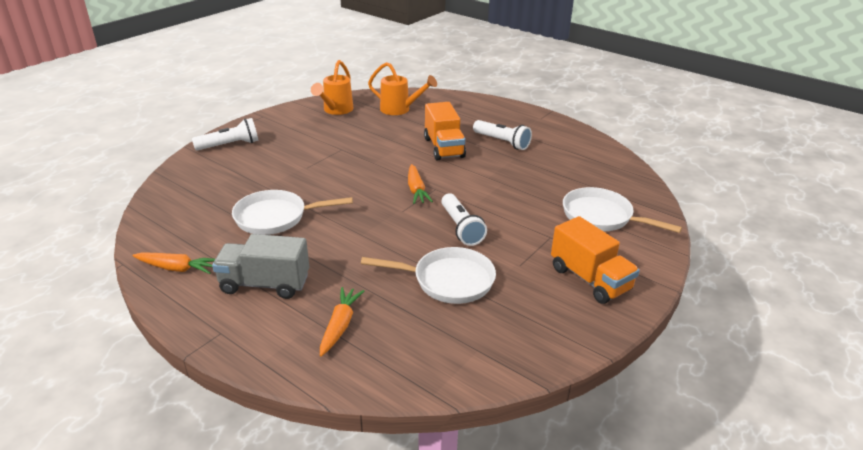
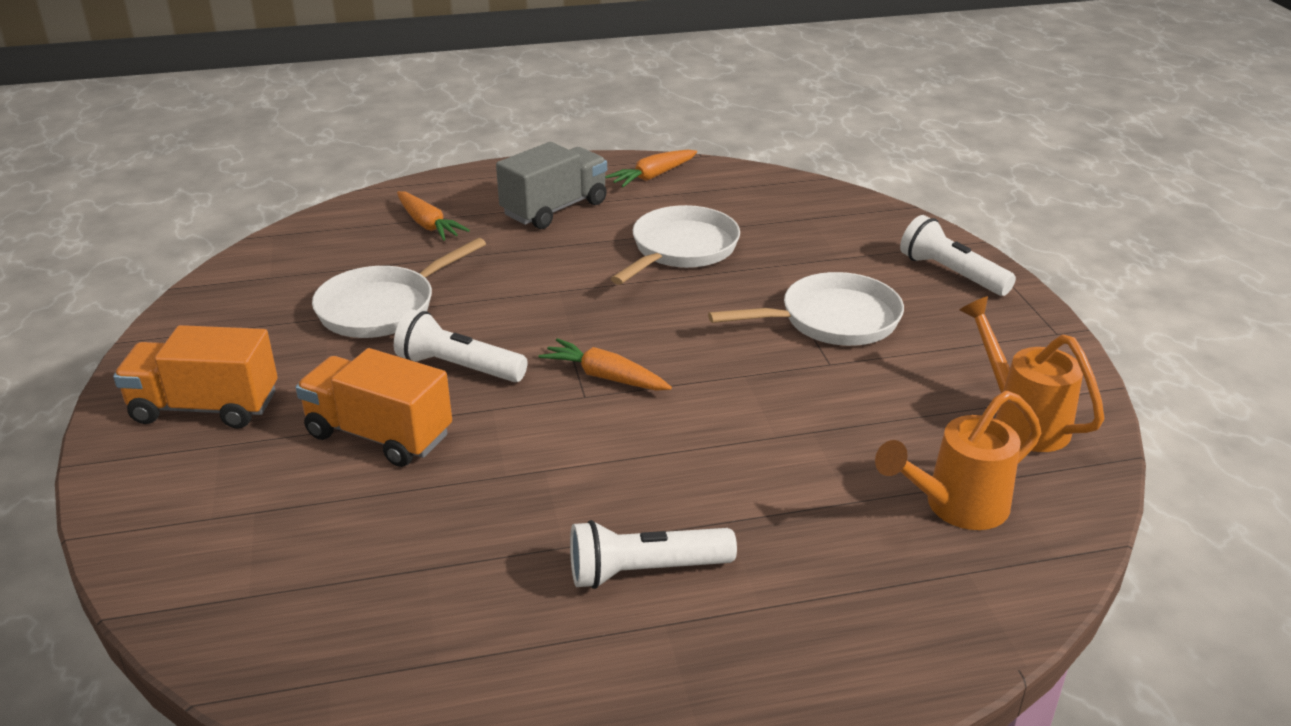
camera: 130 degrees right, 0 degrees up
white flashlight [192,118,258,151] -> white flashlight turned 120 degrees clockwise [900,215,1016,296]
orange truck [424,102,466,161] -> orange truck moved to [296,348,452,467]
white pan [563,187,682,233] -> white pan moved to [708,272,904,346]

